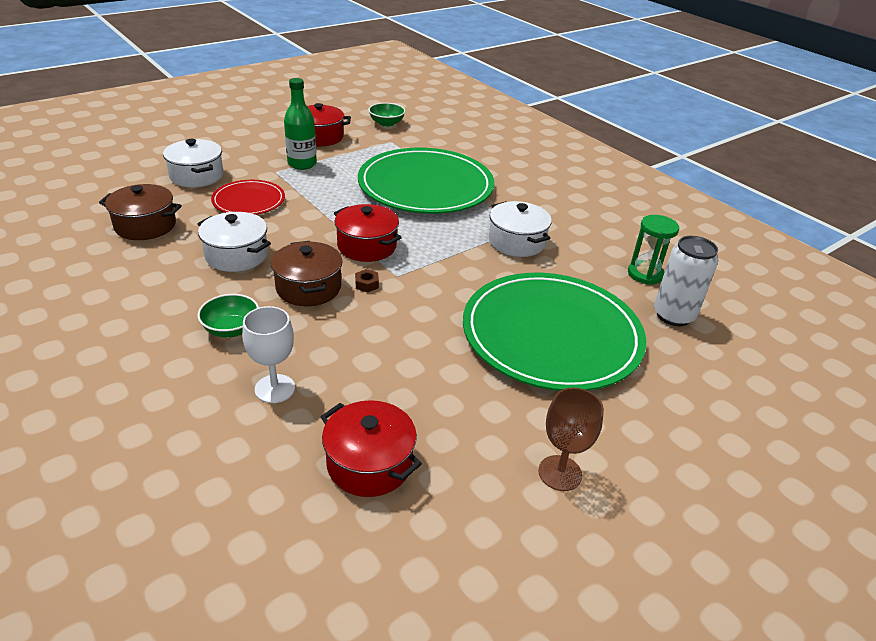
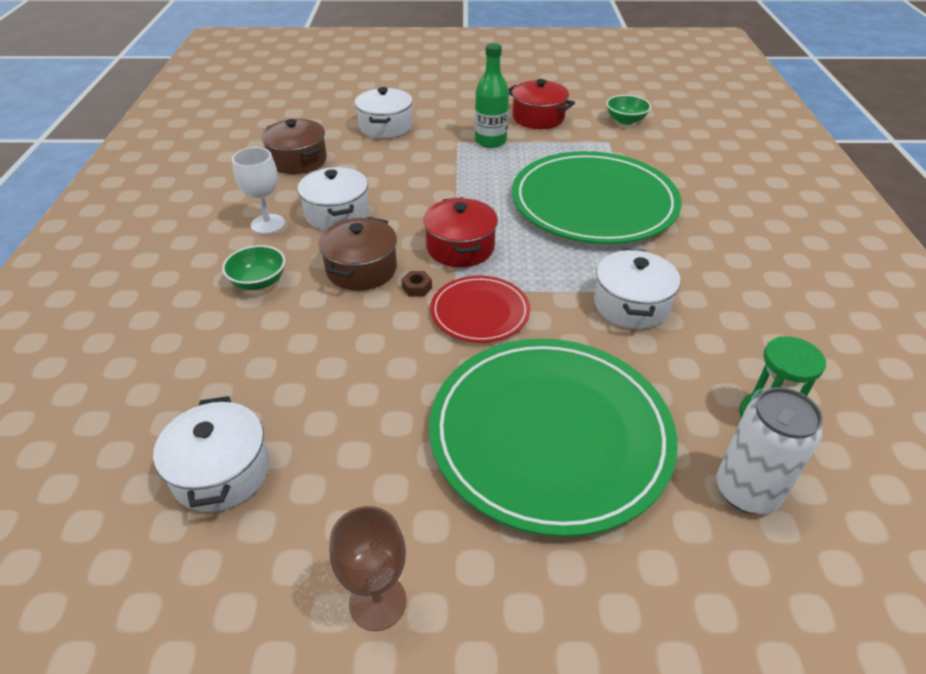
camera: 40 degrees right, 5 degrees up
red plate [211,180,285,215] -> red plate moved to [430,276,530,343]
white goblet [242,306,295,403] -> white goblet moved to [232,147,285,234]
red pot [321,400,422,497] -> white pot [153,396,270,512]

